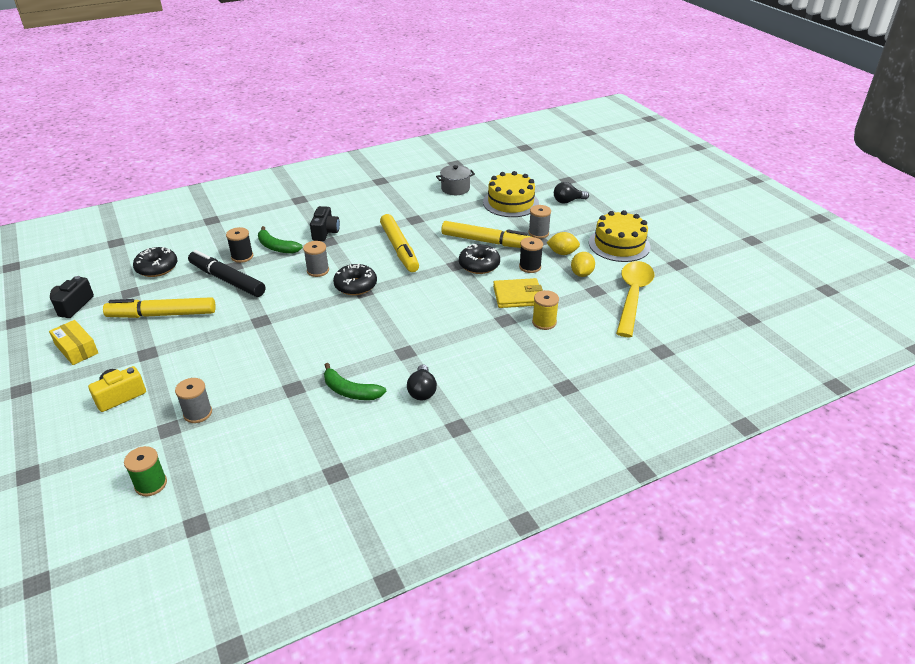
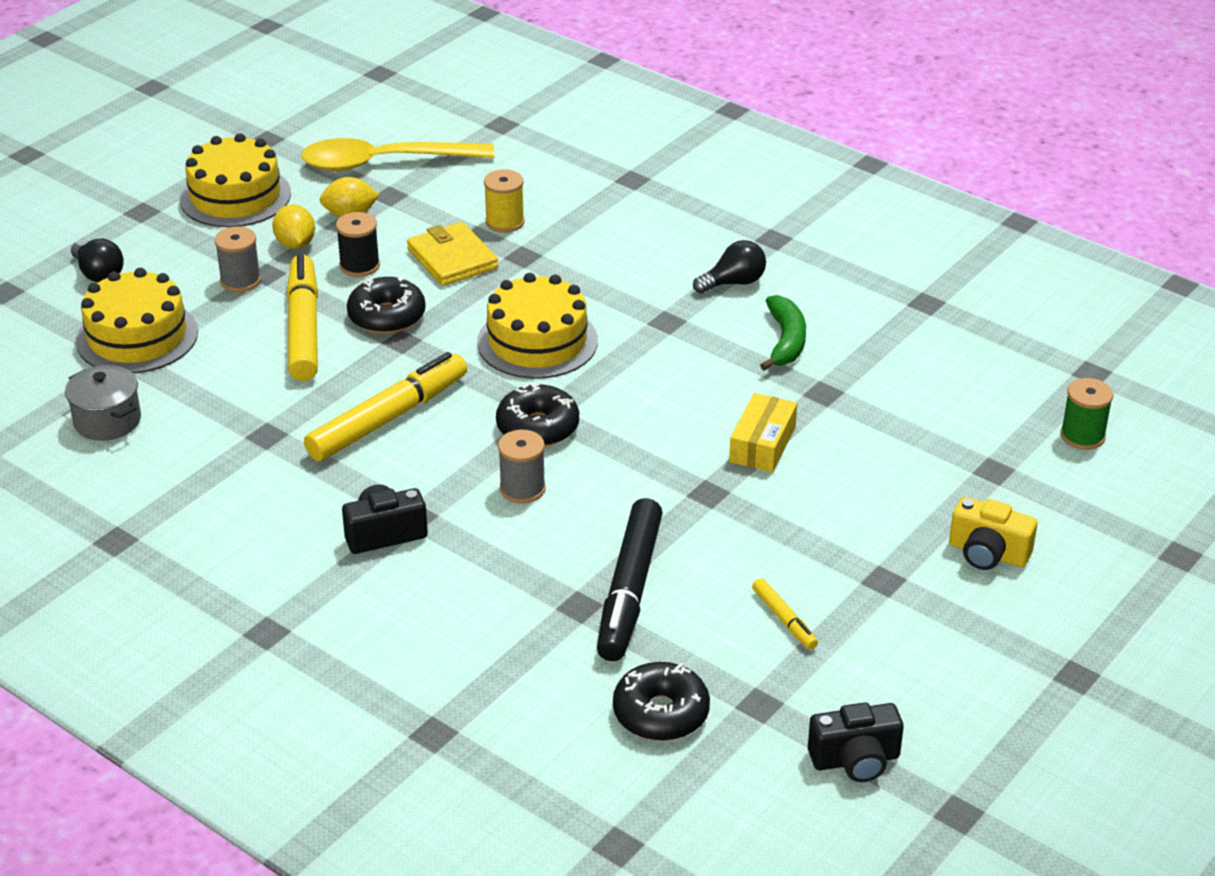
camera: 115 degrees left, 0 degrees up
yellow box [49,320,98,365] -> yellow box moved to [729,393,797,473]
yellow marker [103,297,216,318] -> yellow marker [752,578,818,650], size x0.47
grey spool [175,378,212,423] -> none
black spool [226,227,253,263] -> none
green banana [258,226,303,254] -> none
none -> yellow cake [477,273,598,379]

